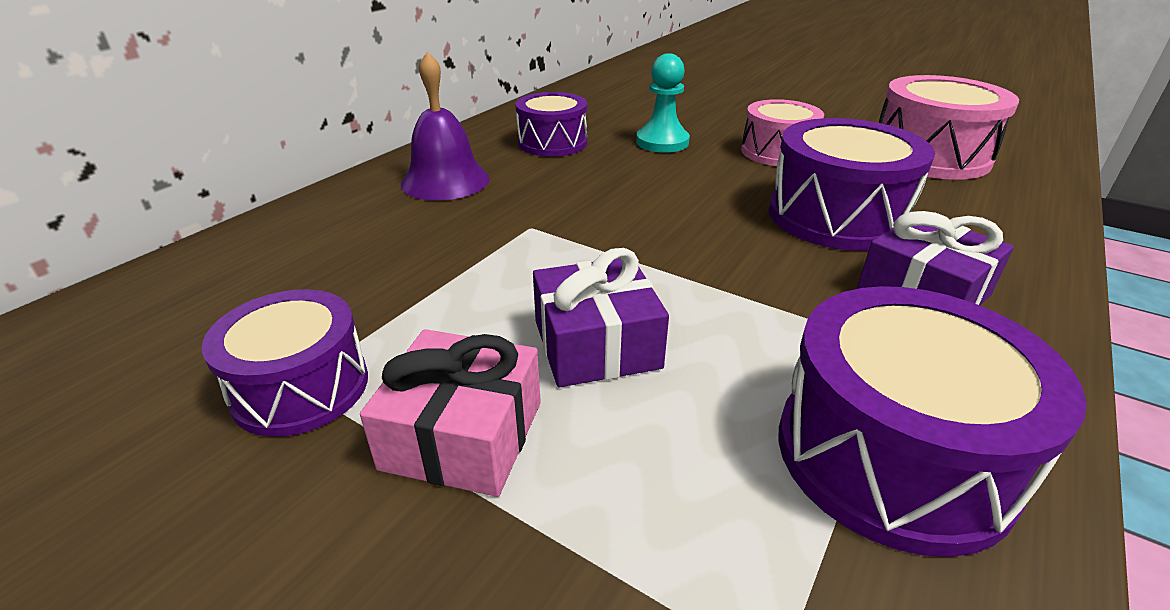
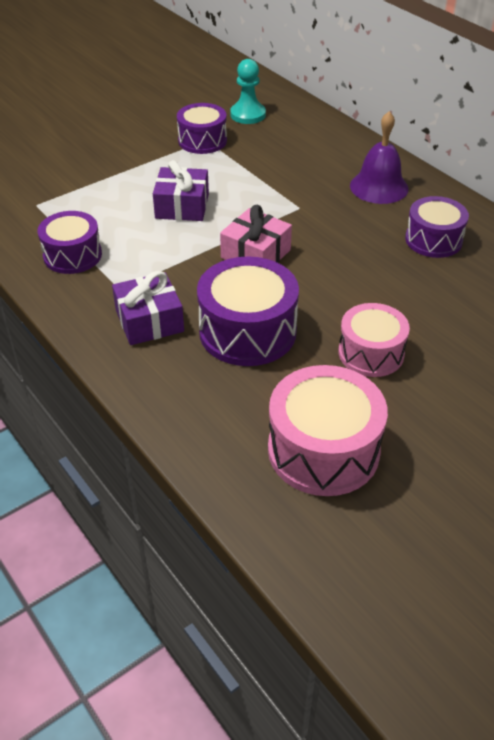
camera: 110 degrees right, 10 degrees up
pink gift [360,329,541,497] -> pink gift moved to [220,205,292,263]
turquoise pawn [636,53,690,153] -> turquoise pawn moved to [230,59,266,124]
purple drum [779,286,1087,557] -> purple drum [38,211,102,274], size x0.66

